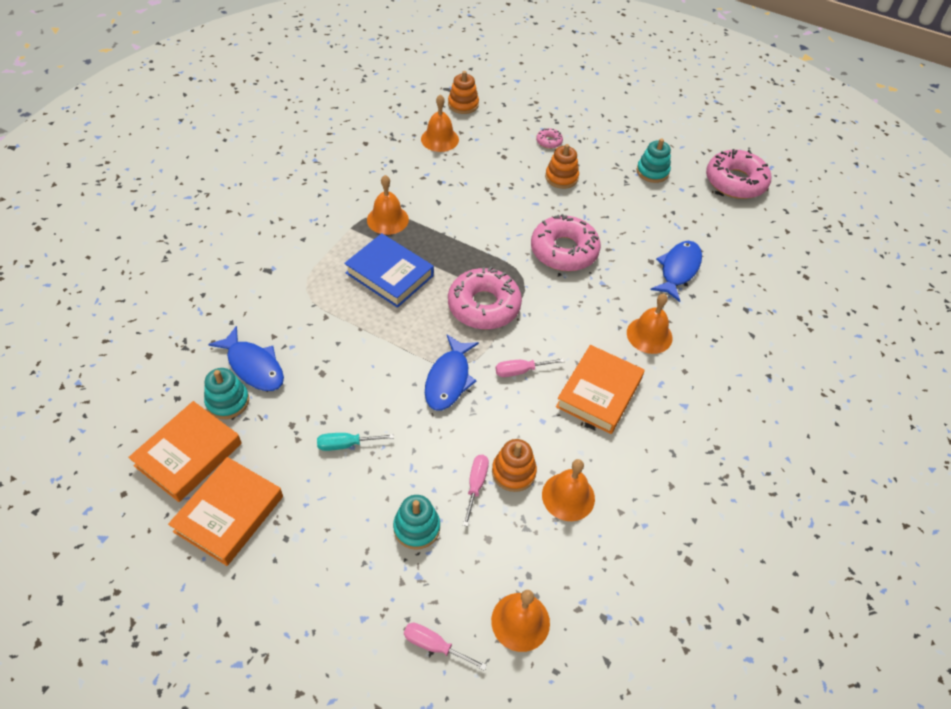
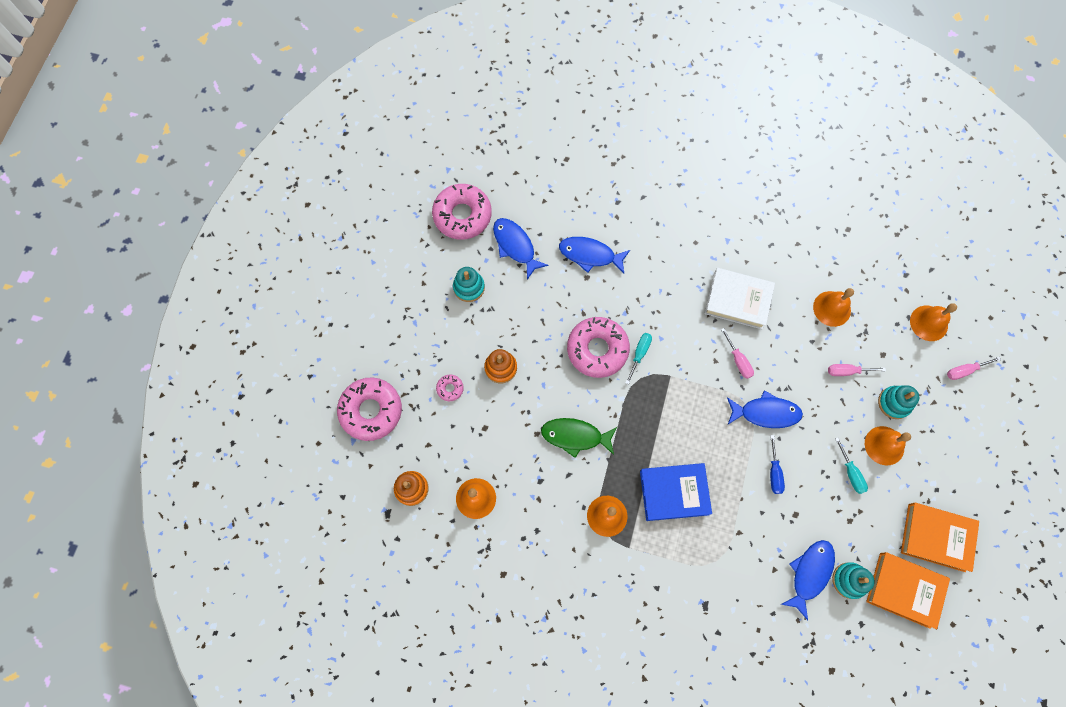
camera: 100 degrees left, 20 degrees up
blue book [344,233,434,308] -> blue book turned 60 degrees clockwise [640,463,712,521]
pink screwdriver [404,623,487,671] -> pink screwdriver turned 60 degrees clockwise [947,357,1001,380]
pink donut [448,267,522,329] -> pink donut moved to [337,378,402,441]
orange stacking toy [492,439,537,492] -> none
orange book [556,345,645,434] -> white book [705,268,775,329]
orange bell [627,294,672,354] -> orange bell moved to [865,426,911,465]
none -> blue fish [493,218,549,280]
none -> green fish [541,418,617,458]
none -> turquoise screwdriver [626,333,652,384]
none -> blue screwdriver [770,435,785,494]

